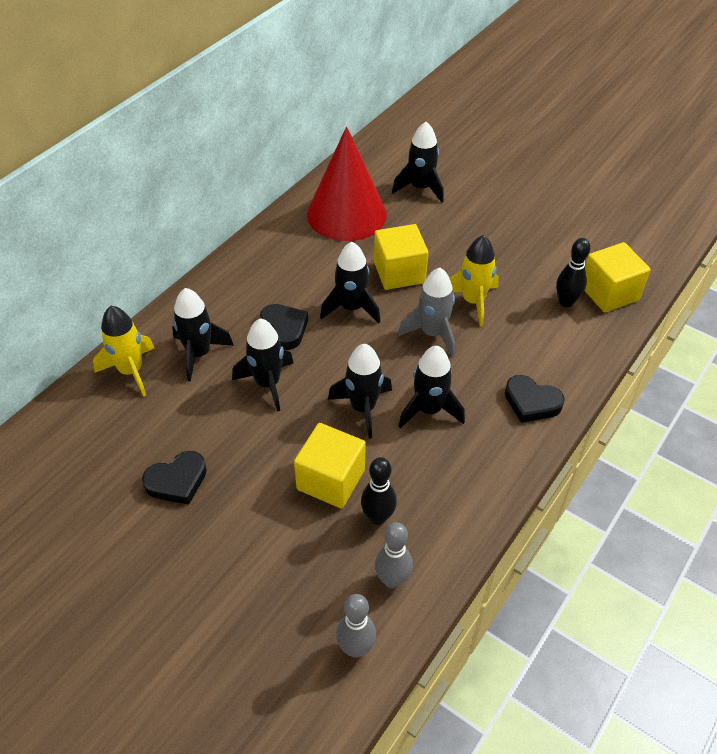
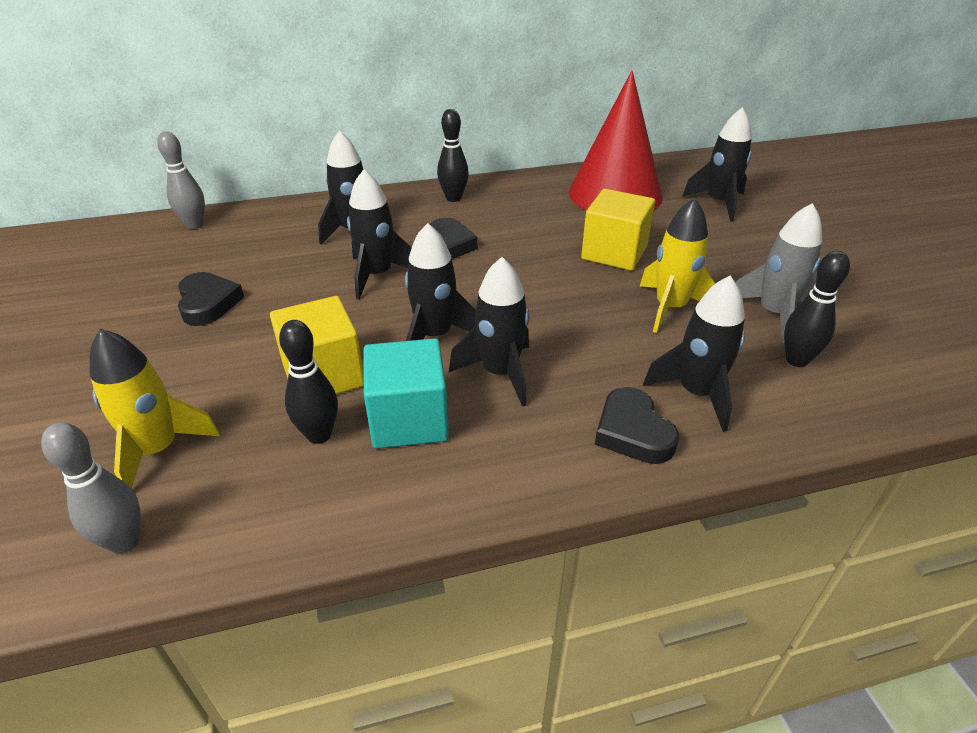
camera: 40 degrees right, 10 degrees down
yellow rocket [93,306,155,397] -> yellow rocket moved to [89,329,220,488]
black heart [142,451,207,505] -> black heart turned 120 degrees counterclockwise [178,272,244,326]
black rocket [320,242,380,323] -> black rocket moved to [643,276,745,432]
grey bowling pin [375,522,413,589] -> grey bowling pin moved to [157,132,205,229]
grey rocket [398,267,455,356] -> grey rocket moved to [736,203,823,343]
yellow cube [585,242,651,313] -> none
none -> turquoise cube [363,338,449,449]
none -> black bowling pin [437,109,469,202]

